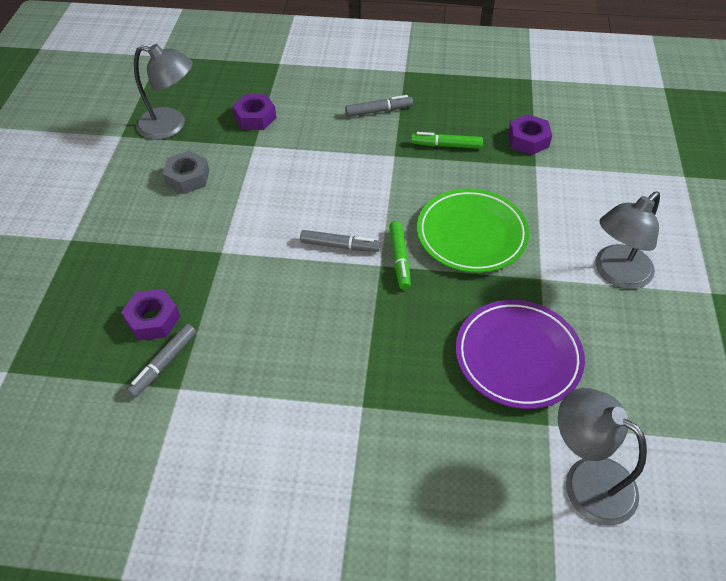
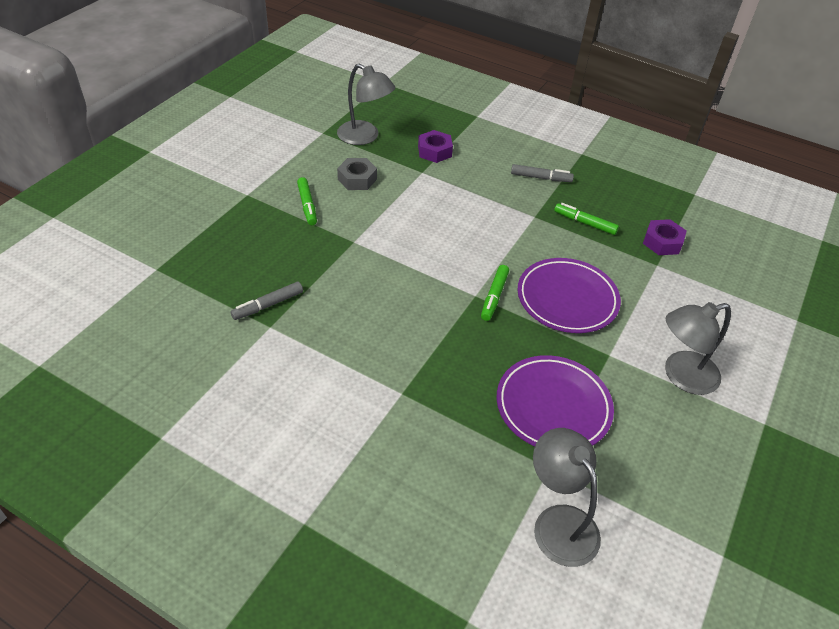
camera: 20 degrees right, 5 degrees down
purple nut [121,289,180,340] -> none
grey marker [300,230,380,252] -> none
green plate [417,189,529,273] -> purple plate [517,258,621,333]
none -> green marker [297,177,317,225]

